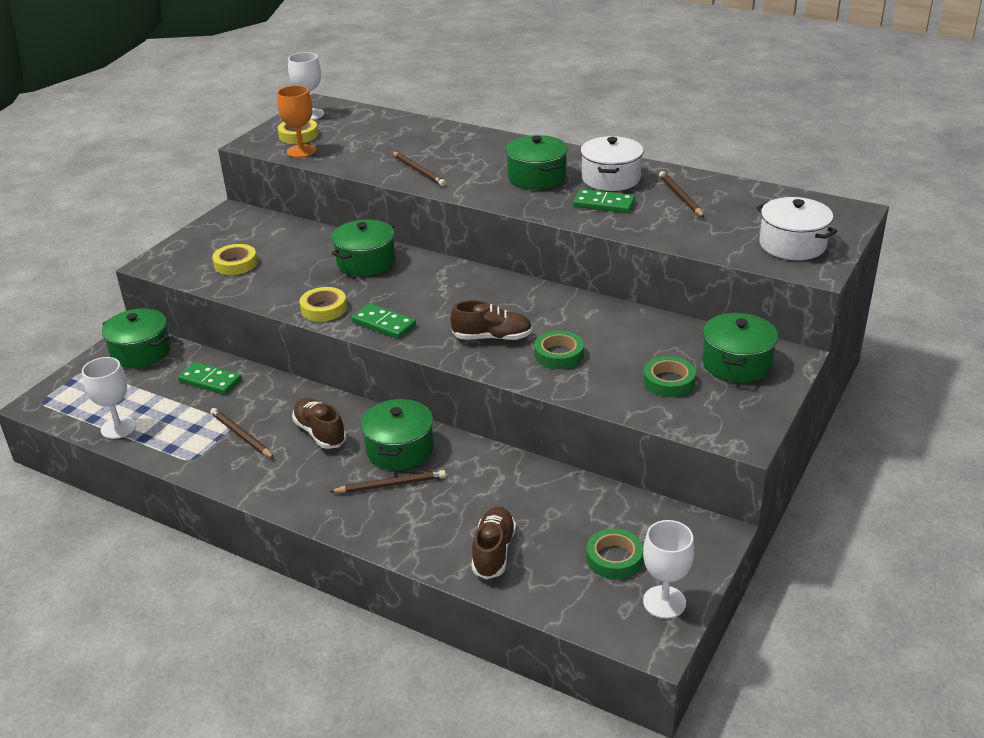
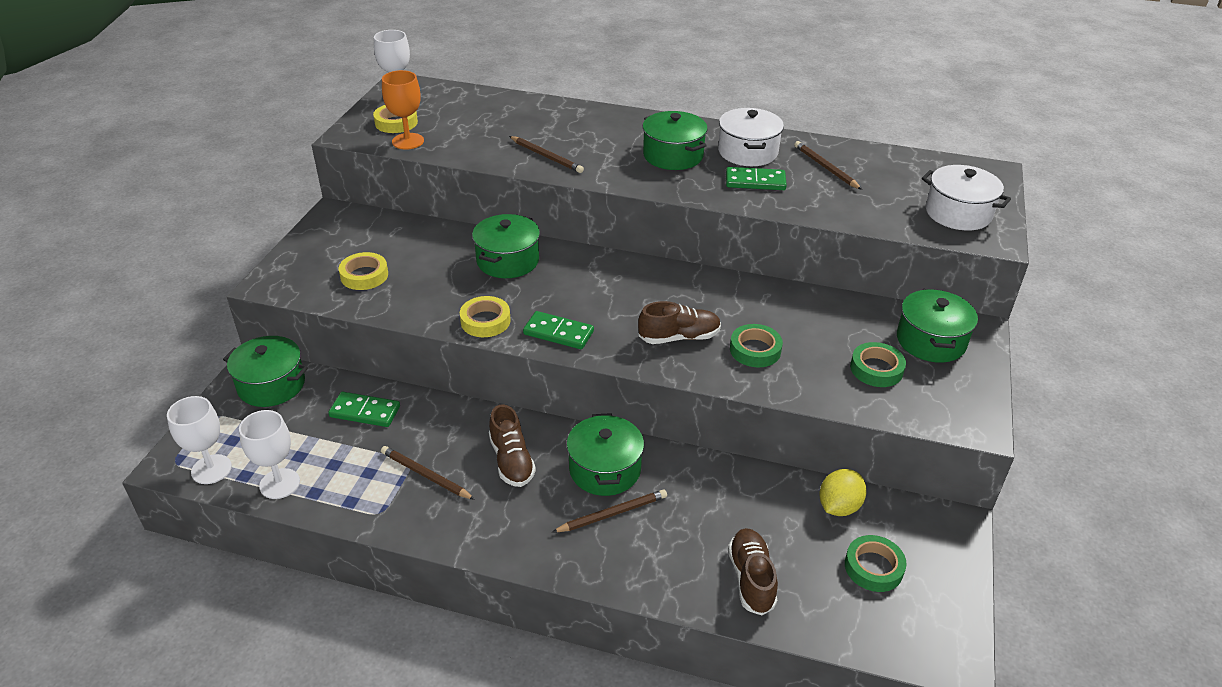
camera: 15 degrees left, 5 degrees up
brown shoe [292,398,346,449] -> brown shoe turned 150 degrees counterclockwise [489,404,536,487]
white goblet [643,520,694,619] -> white goblet moved to [167,396,232,484]
none -> yellow lemon [819,469,867,516]

